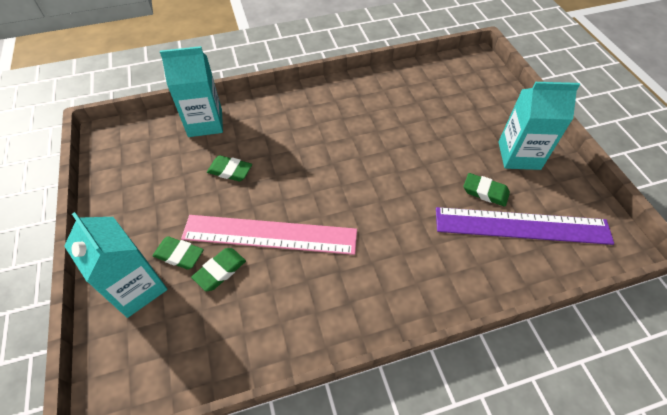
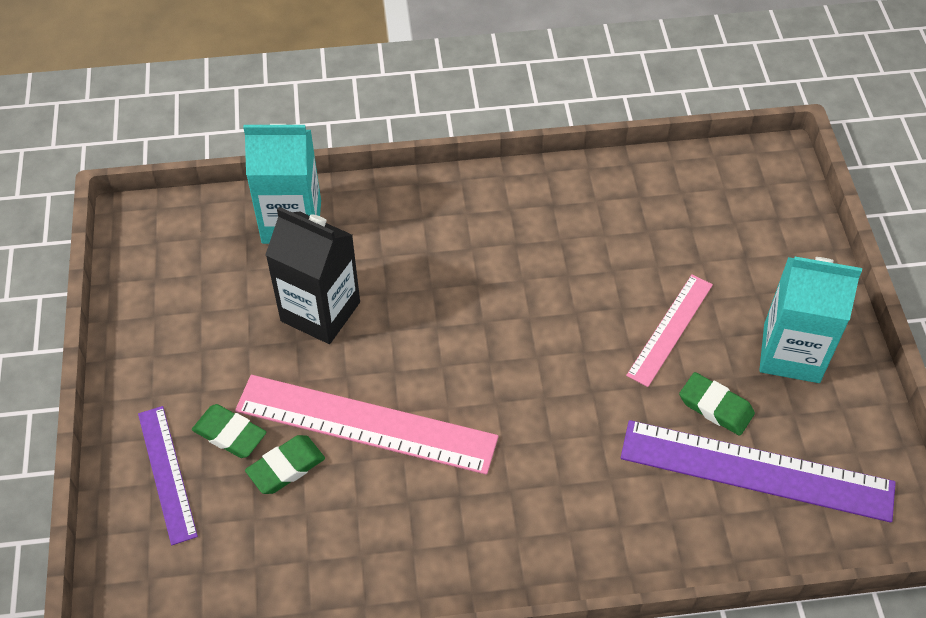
camera: 10 degrees right, 0 degrees up
turquoise carton [64,212,168,318] -> purple ruler [138,406,198,545]
green eraser [207,155,252,181] -> black carton [265,207,360,344]
none -> pink ruler [626,275,713,387]

